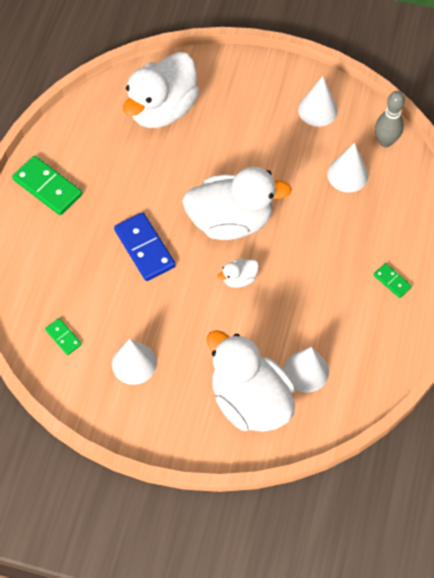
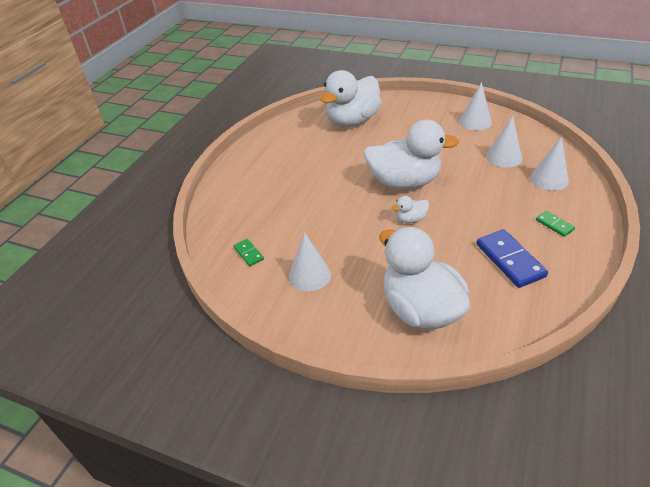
camera: 10 degrees right, 20 degrees down
green domino [12,156,82,215] -> none
blue domino [114,212,176,281] -> blue domino moved to [476,229,548,288]
white cone [284,347,329,393] -> white cone moved to [530,136,569,191]
grey bowling pin [375,91,405,147] -> none

